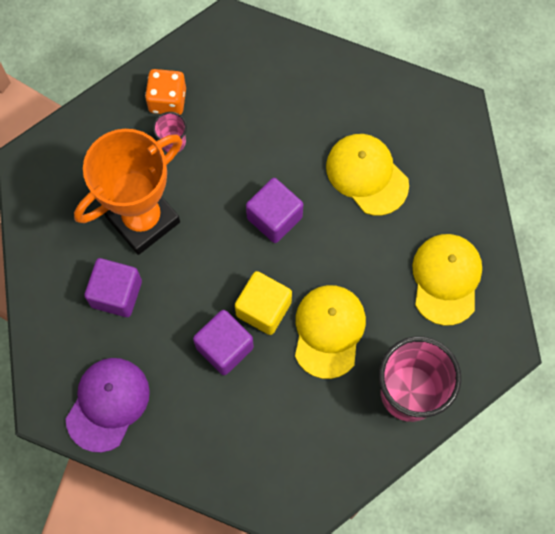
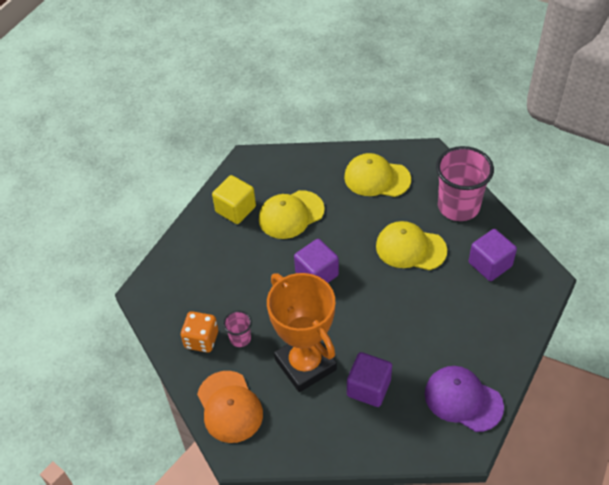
camera: 80 degrees left, 20 degrees down
purple cube [193,310,254,375] -> purple cube moved to [469,229,517,281]
yellow cube [235,271,292,335] -> yellow cube moved to [212,175,256,224]
none -> orange cap [197,371,263,443]

